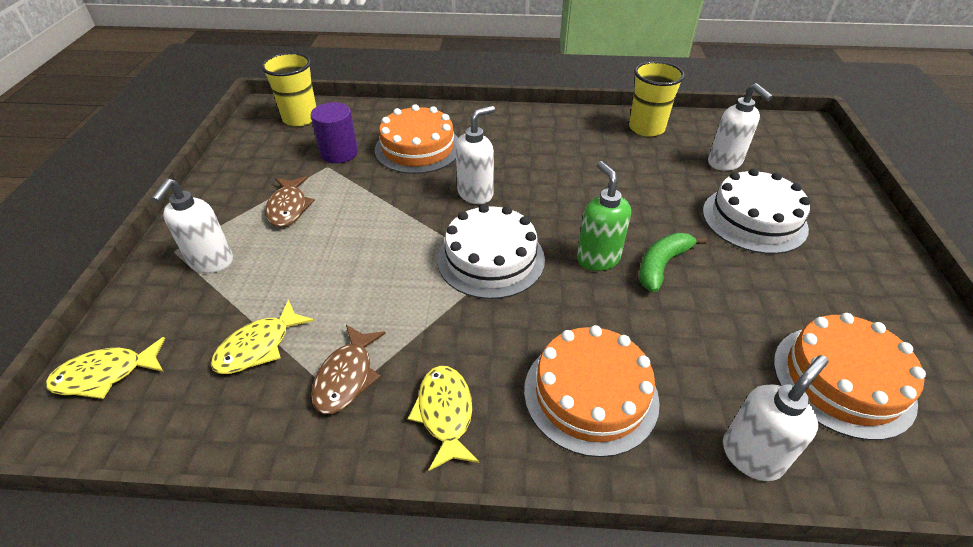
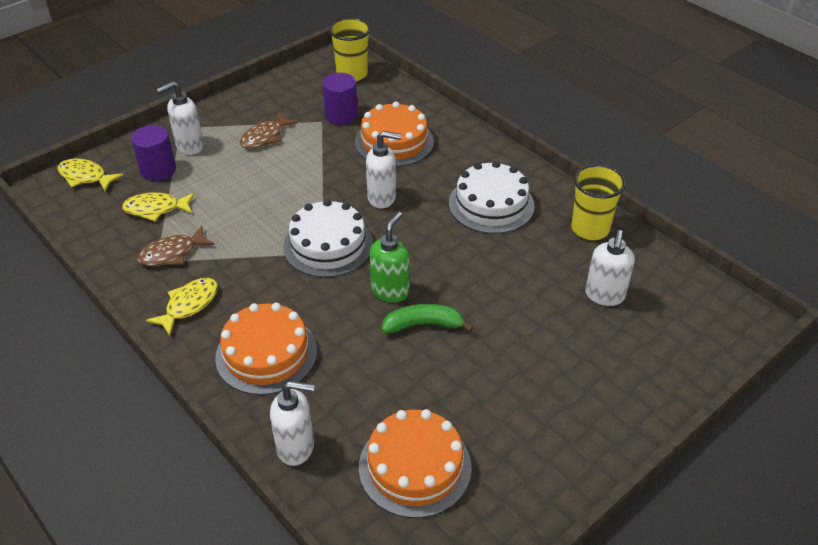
camera: 45 degrees right, 0 degrees up
white cake [703,168,810,254] -> white cake moved to [449,161,535,234]
none -> purple cylinder [131,125,176,181]

